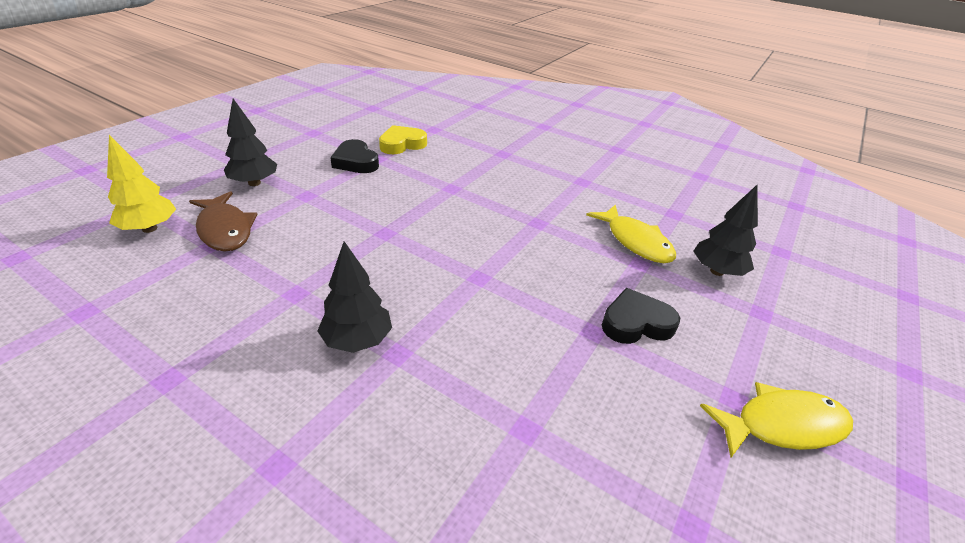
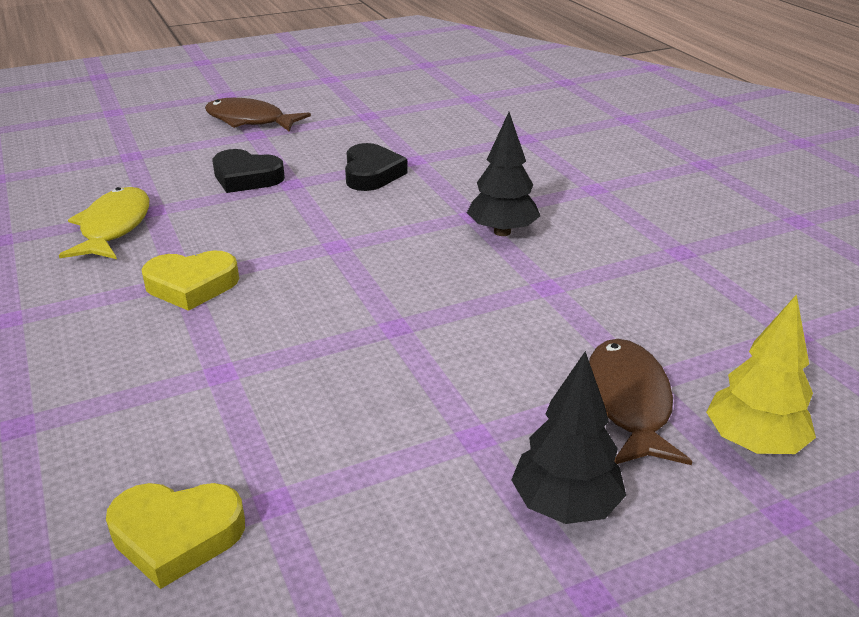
camera: 145 degrees left, 5 degrees down
black heart [330,139,379,173] -> black heart moved to [345,143,408,191]
black tree [694,185,758,276] -> none
yellow fish [700,382,853,458] -> brown fish [205,98,311,131]
none -> yellow heart [142,250,239,311]

